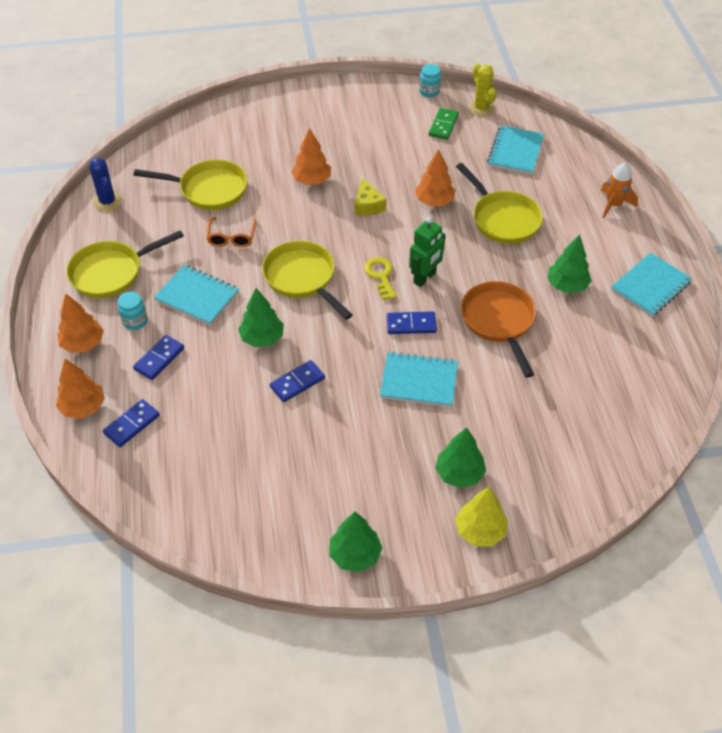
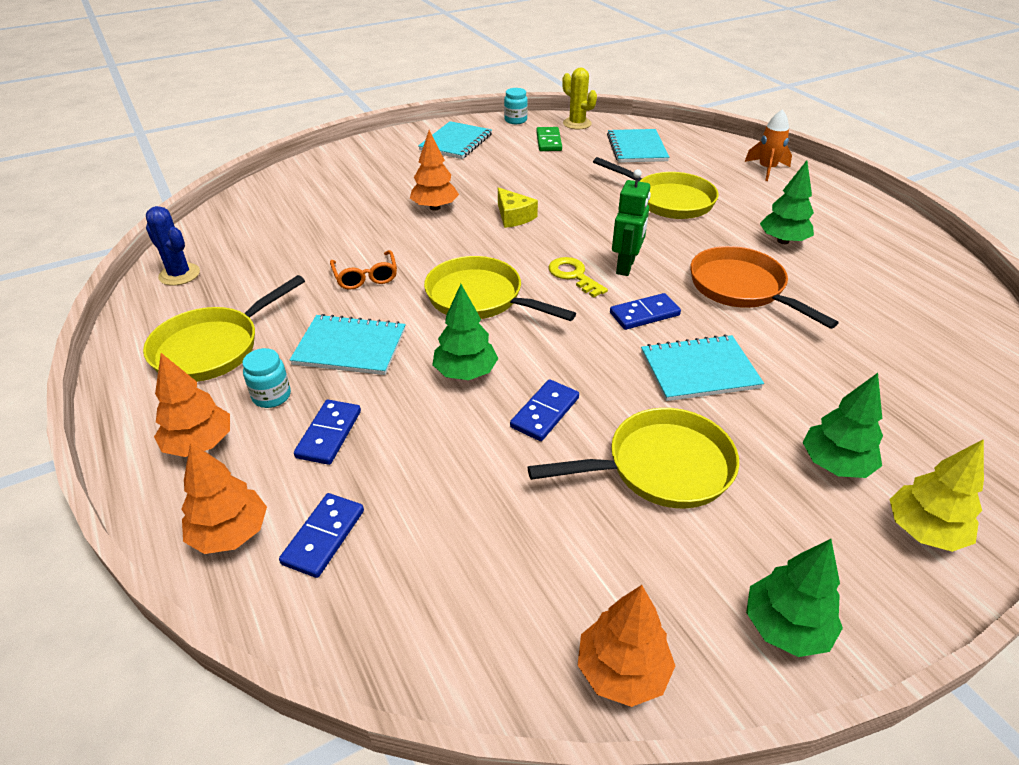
camera: 20 degrees left, 10 degrees down
yellow pan [134,160,248,210] -> yellow pan moved to [528,408,739,509]
orange tree [415,149,456,206] -> orange tree moved to [578,585,675,707]
turquoise notebook [611,253,692,317] -> turquoise notebook moved to [418,121,492,159]

